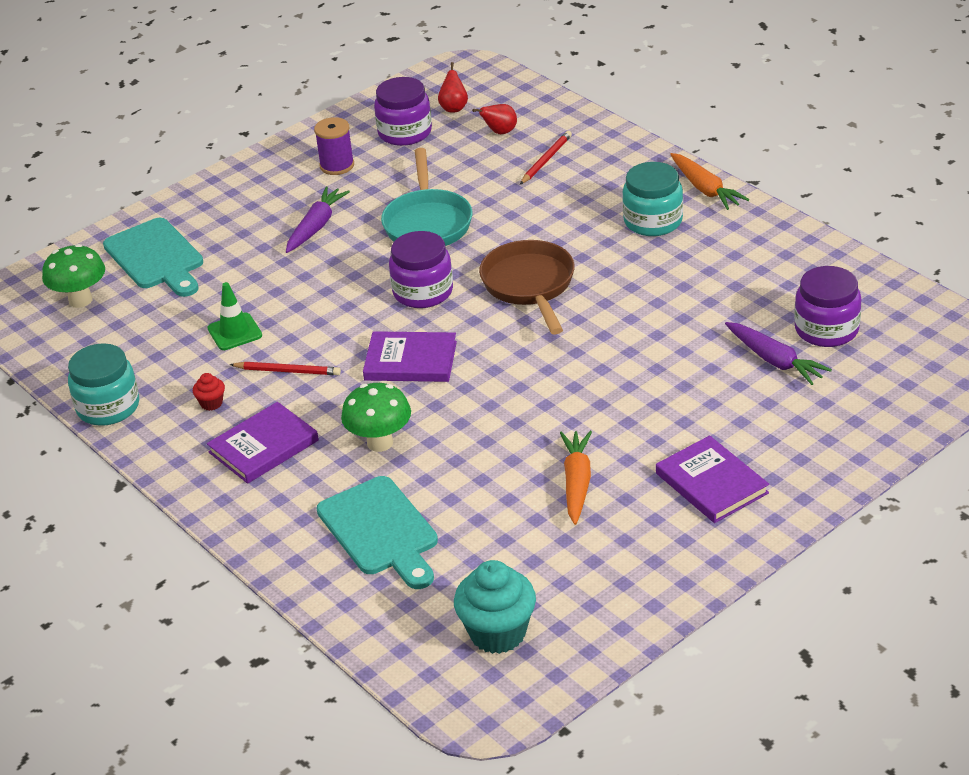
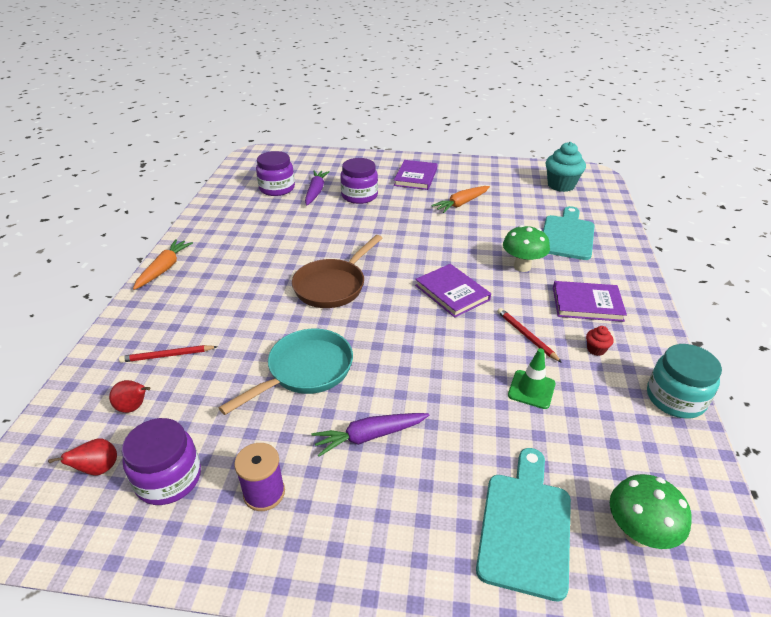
camera: 135 degrees left, 0 degrees up
purple jar [389,231,453,308] -> purple jar moved to [340,158,378,204]
turquoise jar [622,162,683,236] -> none

